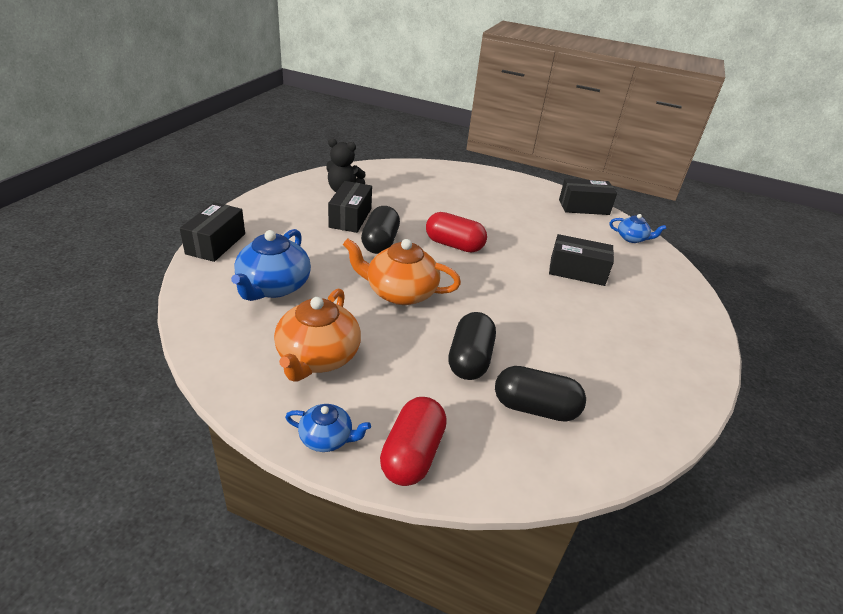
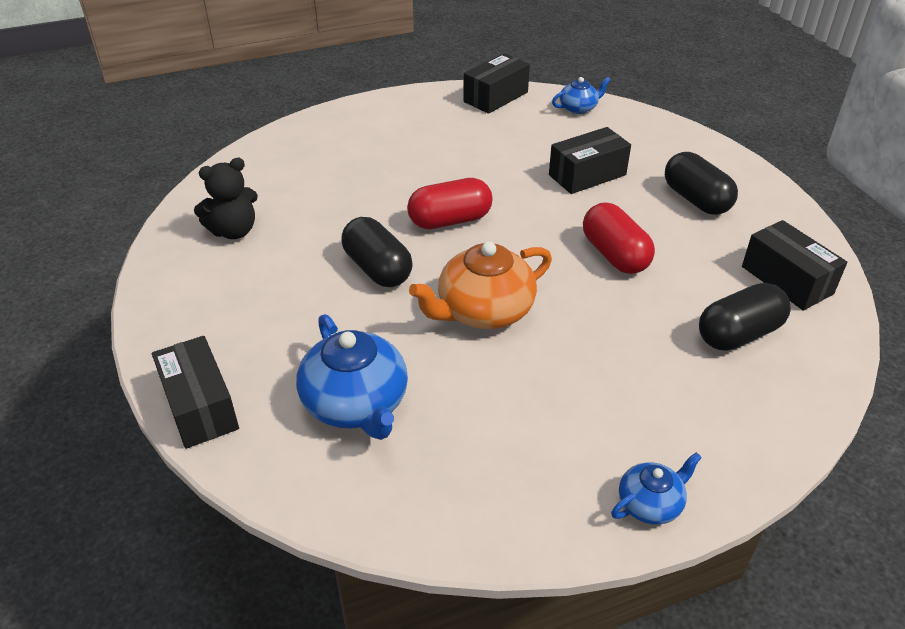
camera: 40 degrees left, 5 degrees up
orange teapot [274,289,361,382] -> none
black box [328,181,372,233] -> black box moved to [742,220,847,311]
red capsule [380,397,447,486] -> red capsule moved to [583,202,655,274]
black capsule [448,312,496,380] -> black capsule moved to [665,152,738,215]

